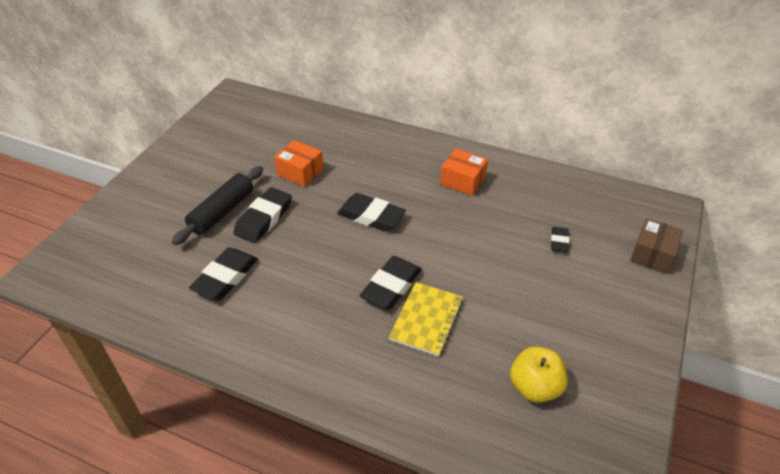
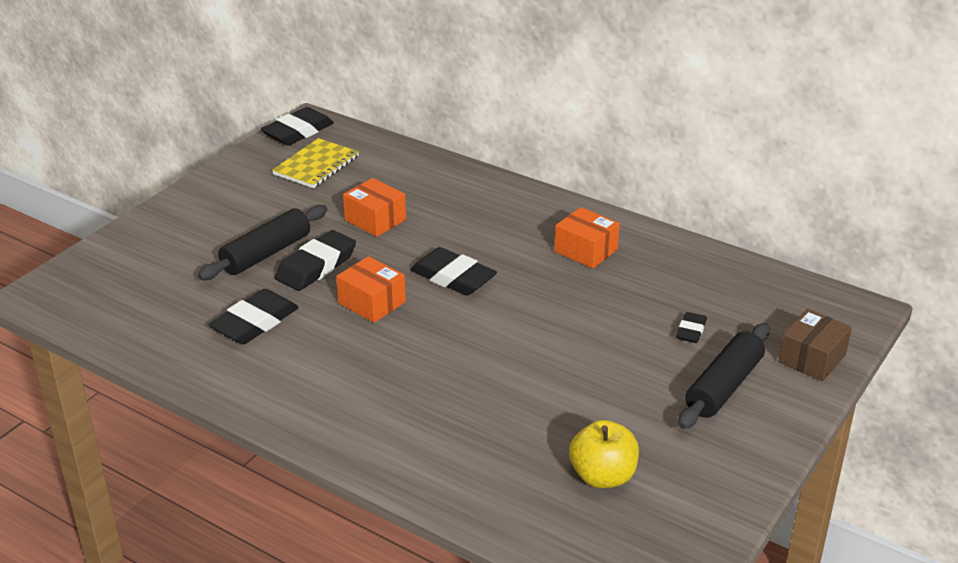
camera: 10 degrees right, 10 degrees down
black eraser [359,256,422,310] -> black eraser moved to [261,107,334,146]
yellow notebook [389,282,464,357] -> yellow notebook moved to [272,138,359,188]
none -> orange box [336,256,406,323]
none -> black rolling pin [678,323,770,429]

